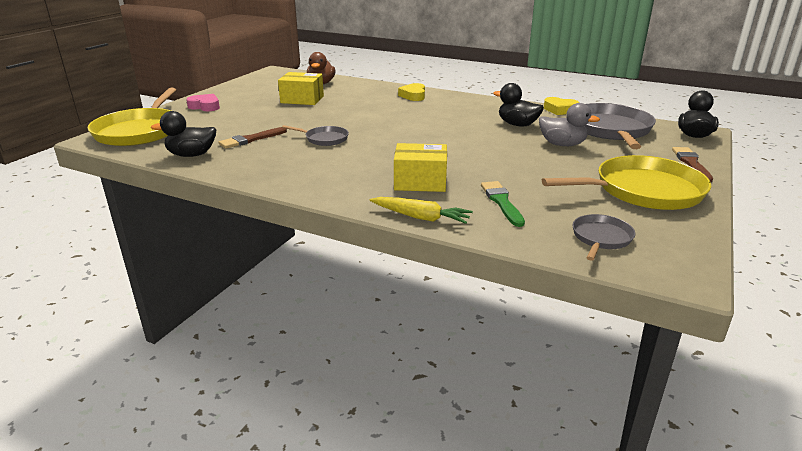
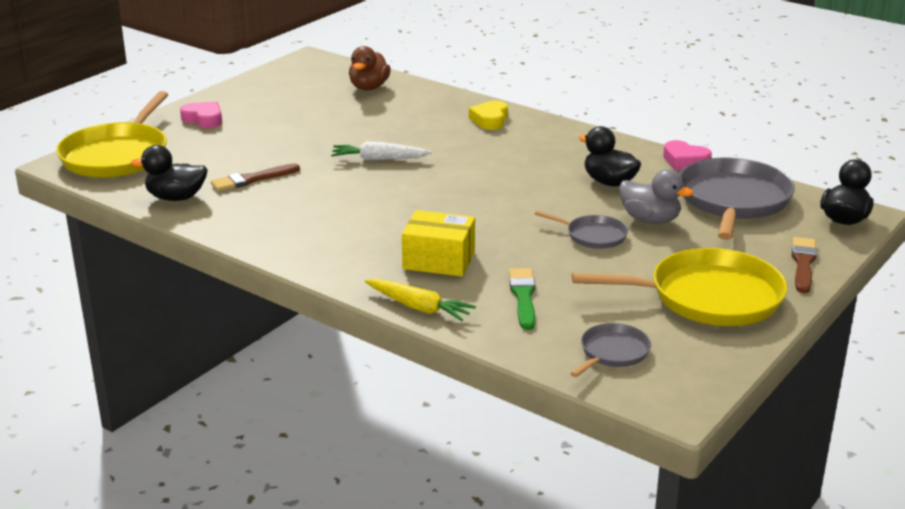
camera: 10 degrees right, 0 degrees up
yellow box [278,72,324,105] -> none
grey pan [282,125,349,146] -> grey pan moved to [535,211,628,249]
yellow heart [544,97,580,115] -> pink heart [663,140,712,170]
none -> white carrot [331,142,432,161]

